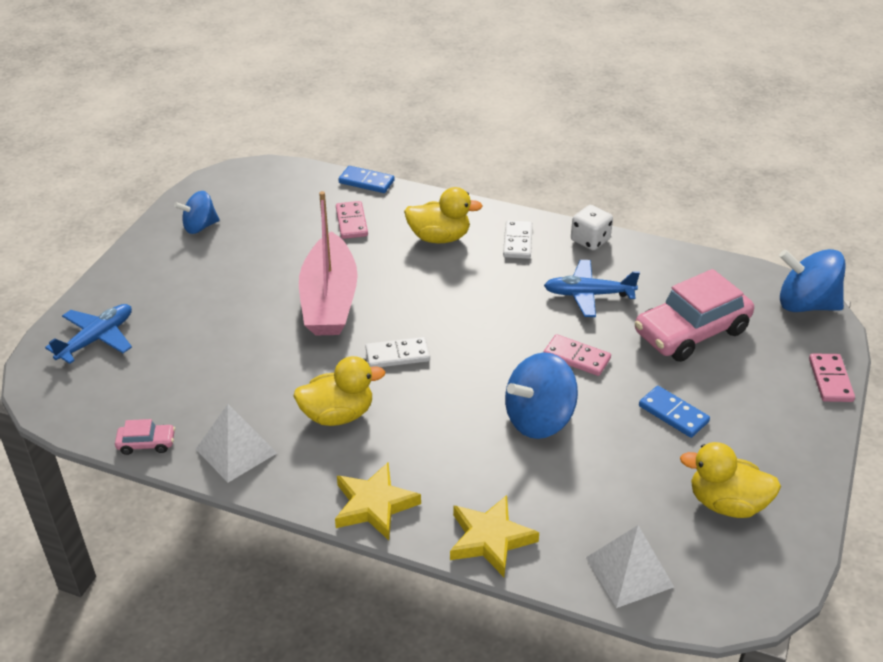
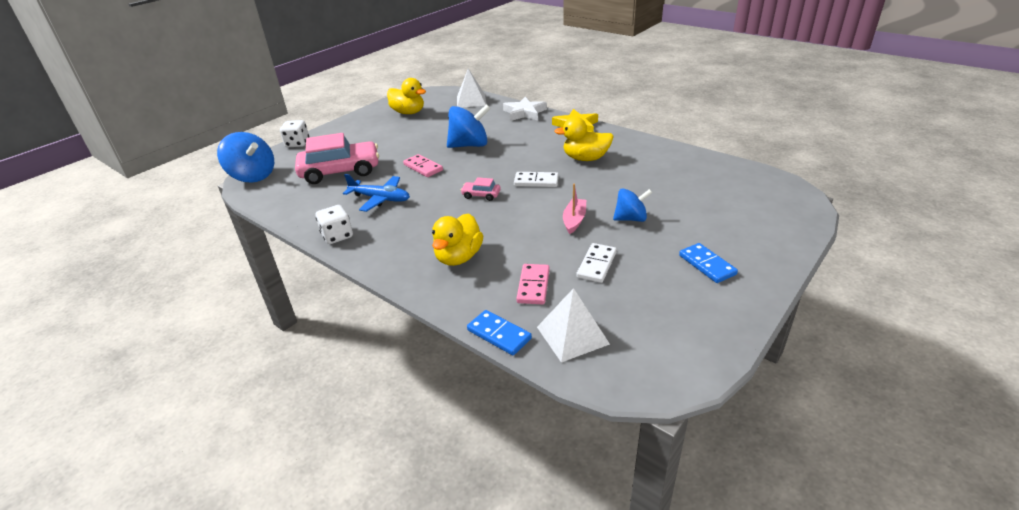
camera: 160 degrees left, 5 degrees down
blue plane [45,304,132,364] -> none
pink car [115,419,175,455] -> pink car moved to [460,177,500,201]
blue spinning top [174,191,220,234] -> blue spinning top moved to [613,188,652,222]
white pyramid [196,404,277,483] -> white pyramid moved to [537,288,610,362]
pink boat [299,191,358,335] -> pink boat [563,184,586,234], size x0.46
yellow duck [404,187,482,243] -> yellow duck turned 90 degrees counterclockwise [432,213,483,266]
yellow star [450,495,539,577] -> white star [503,97,547,121]
white domino [503,220,533,259] -> white domino moved to [577,243,617,283]
blue domino [639,386,710,438] -> blue domino moved to [679,243,738,283]
pink domino [809,353,855,402] -> white dice [280,120,309,147]

